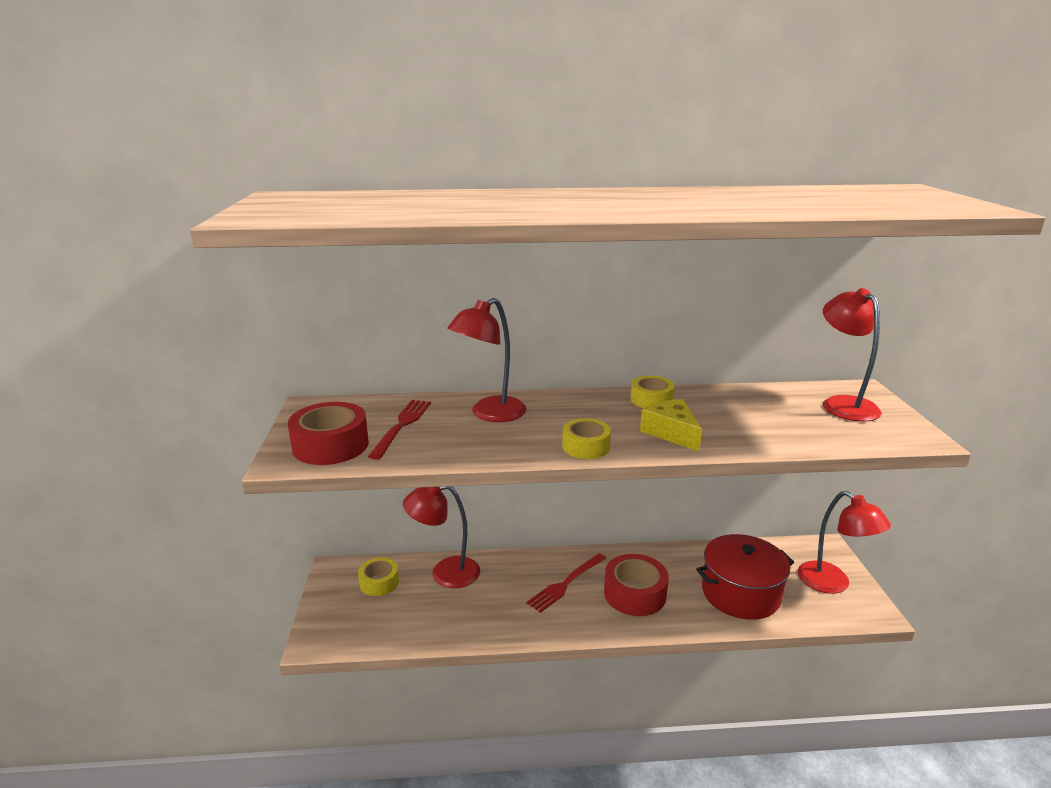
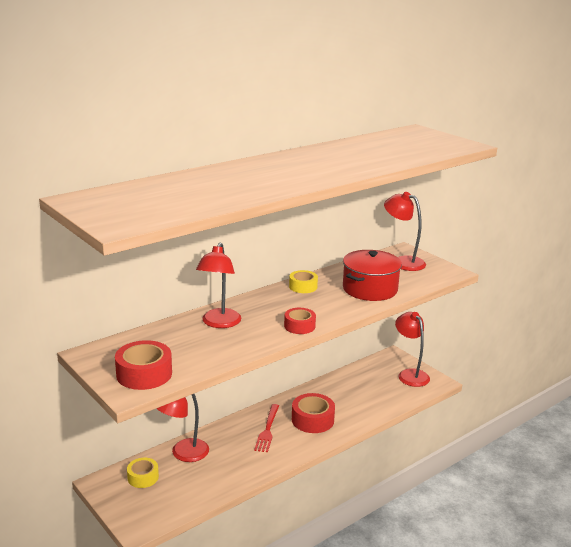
camera: 35 degrees left, 0 degrees up
red fork [368,400,431,460] -> none
yellow tape [562,418,611,459] -> red tape [284,308,316,334]
yellow cheese [640,399,702,452] -> none
red pot [696,534,794,620] -> red pot moved to [343,250,402,301]
red lamp [798,491,891,594] -> red lamp turned 135 degrees counterclockwise [395,312,430,387]

